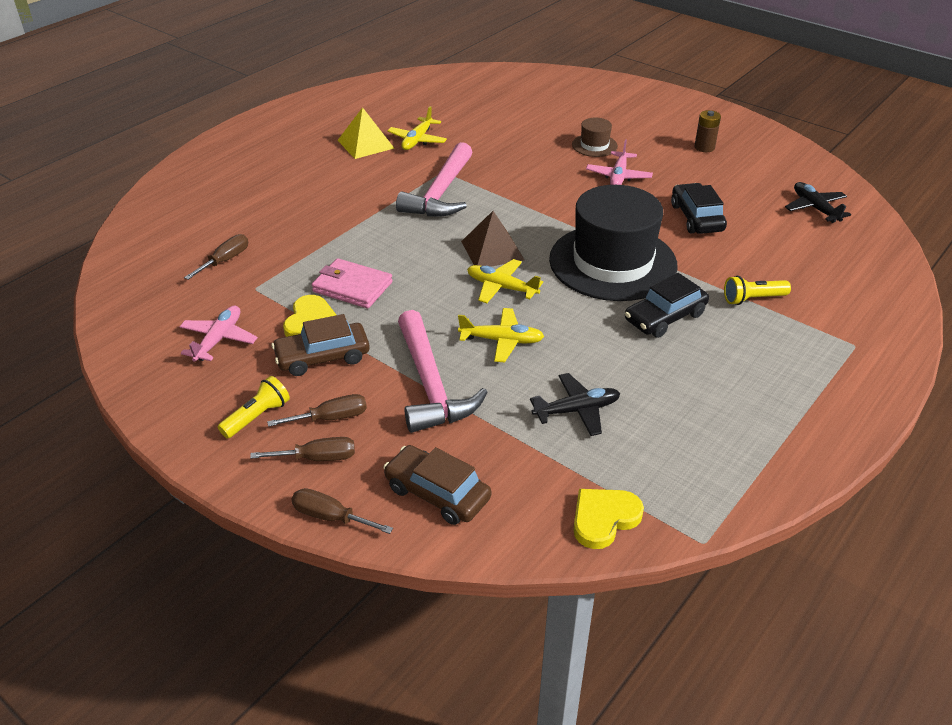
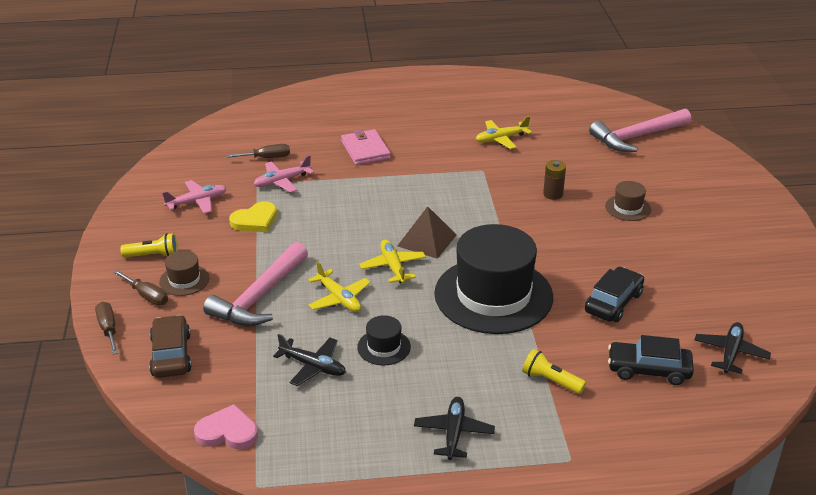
camera: 45 degrees right, 5 degrees down
brown screwdriver [267,394,367,427] -> brown hat [159,251,210,296]
brown car [271,314,370,376] -> none
pink wallet [312,258,393,308] -> pink wallet moved to [341,129,391,165]
yellow pyramid [337,107,394,159] -> none
pink hammer [396,142,473,217] -> pink hammer moved to [589,108,691,152]
yellow heart [573,489,644,549] -> pink heart [194,404,258,449]
pink plane [586,139,653,185] -> pink plane moved to [254,155,314,193]
black car [625,273,709,338] -> black car moved to [608,335,694,385]
brown battery [694,110,721,152] -> brown battery moved to [543,160,566,200]
none -> black hat [357,315,411,365]
none -> black plane [414,397,495,460]

